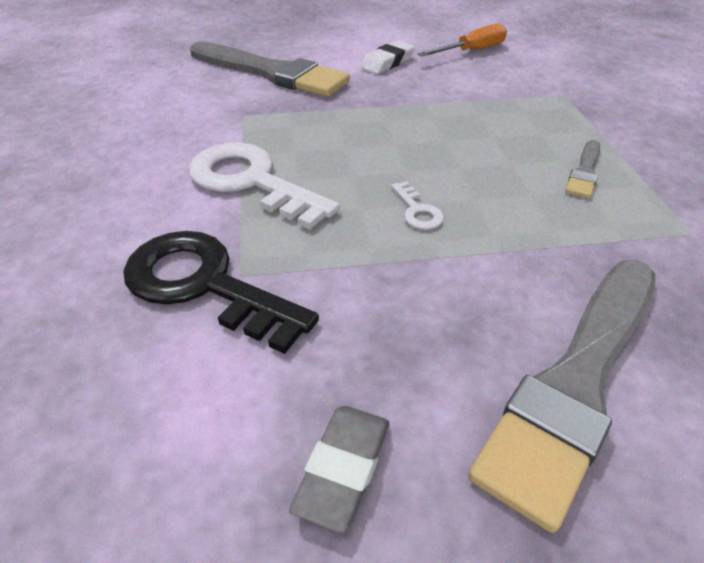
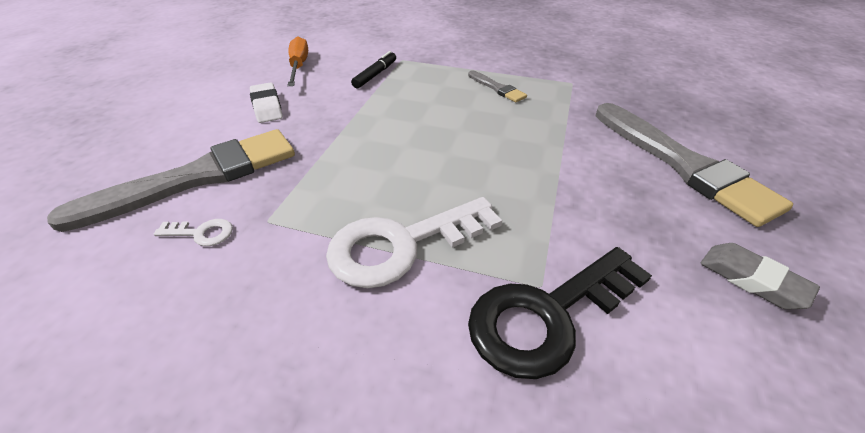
camera: 65 degrees left, 0 degrees up
white key [391,181,444,230] -> white key moved to [154,219,233,246]
none -> black marker [351,51,396,88]

